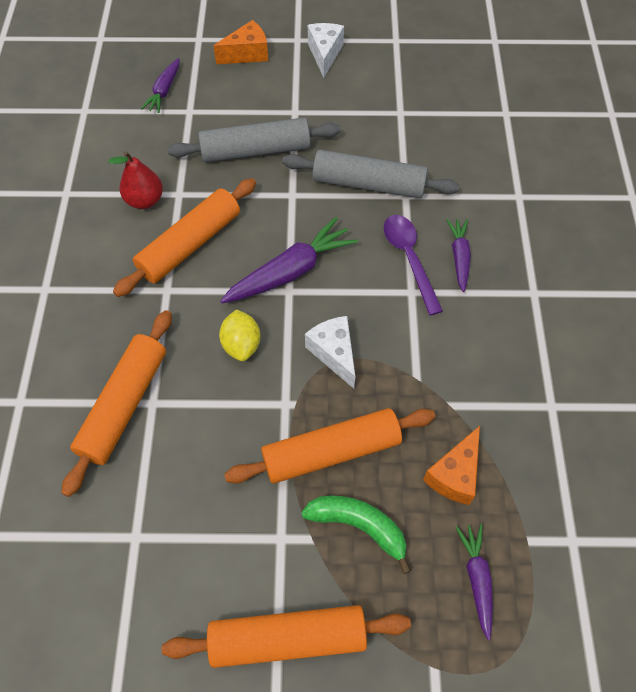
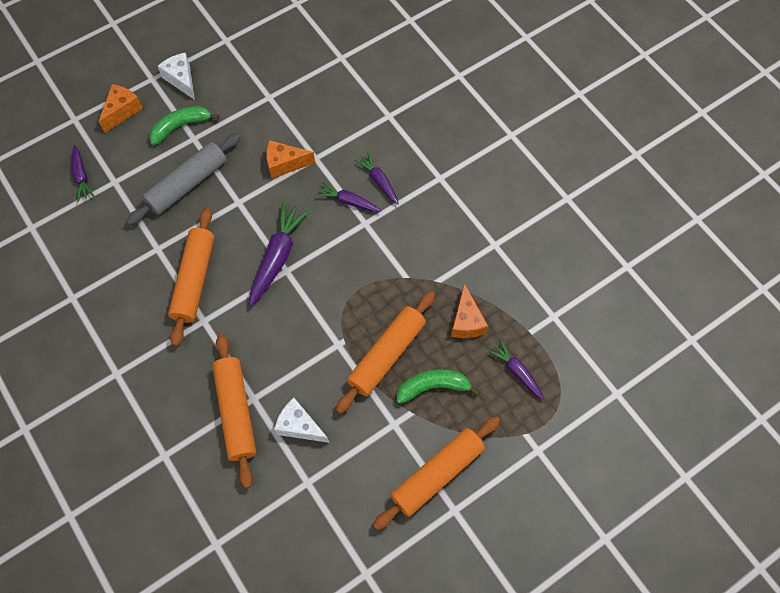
camera: 35 degrees left, 5 degrees up
red pear [108,151,163,209] -> none
yellow lemon [219,309,260,361] -> none
grey rolling pin [282,150,460,198] -> orange cheese [266,140,315,179]
white cheese [305,316,355,389] -> white cheese moved to [274,398,329,443]
purple spoon [384,215,443,315] -> purple carrot [316,182,381,212]
none -> green banana [149,106,219,145]

